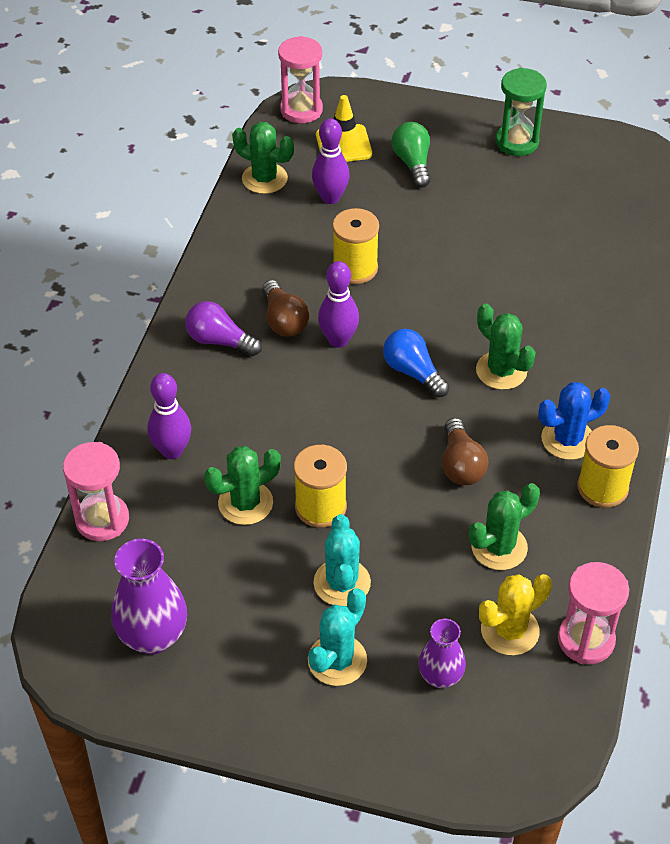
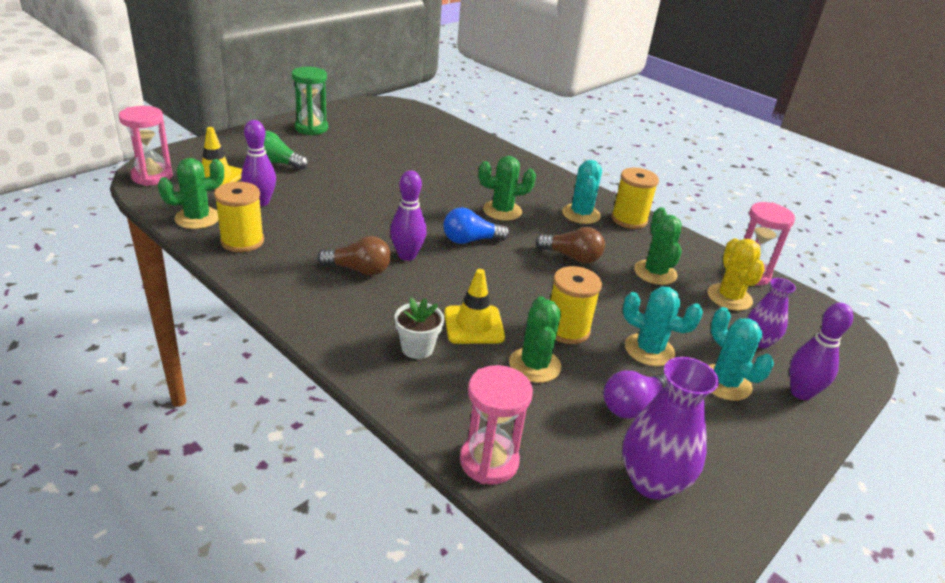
camera: 65 degrees left, 15 degrees down
purple bowling pin [148,373,191,459] -> purple bowling pin moved to [790,303,853,400]
purple light bulb [185,301,262,356] -> purple light bulb moved to [603,370,667,419]
yellow spool [332,208,379,284] -> yellow spool moved to [214,182,264,252]
blue cactus [538,382,610,460] -> turquoise cactus [562,160,602,224]
none -> white flower pot [395,298,444,359]
none -> yellow traffic cone [444,269,505,344]

